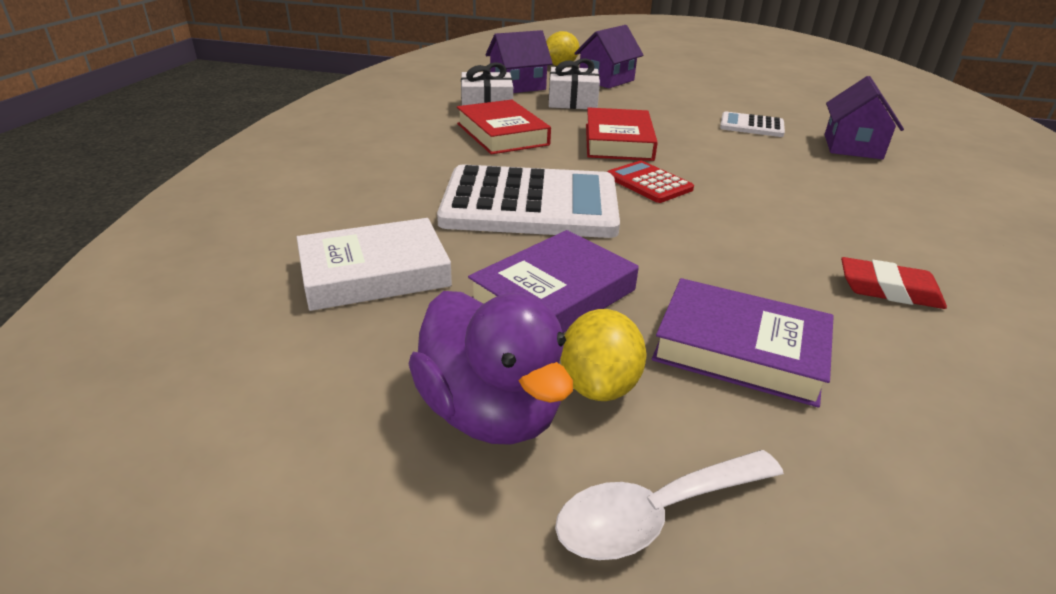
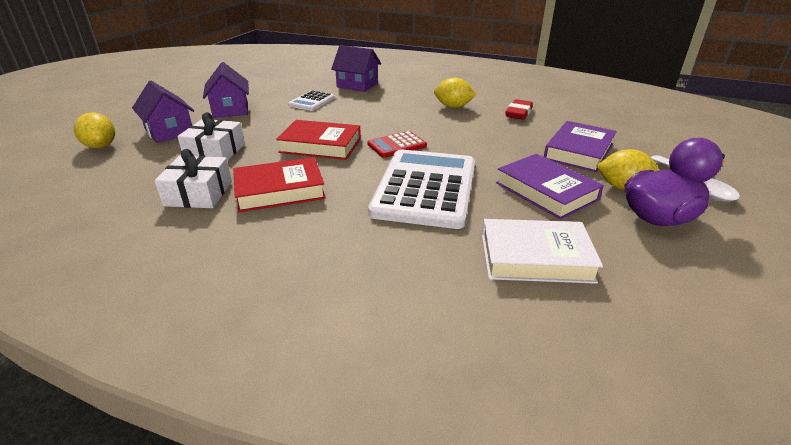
camera: 80 degrees left, 0 degrees up
white book [297,218,452,311] -> white book turned 75 degrees counterclockwise [482,219,603,284]
purple house [485,30,553,93] -> purple house moved to [203,62,249,118]
none -> yellow lemon [434,78,476,108]

